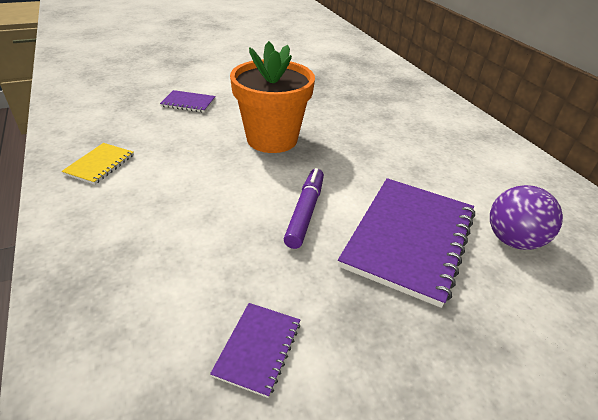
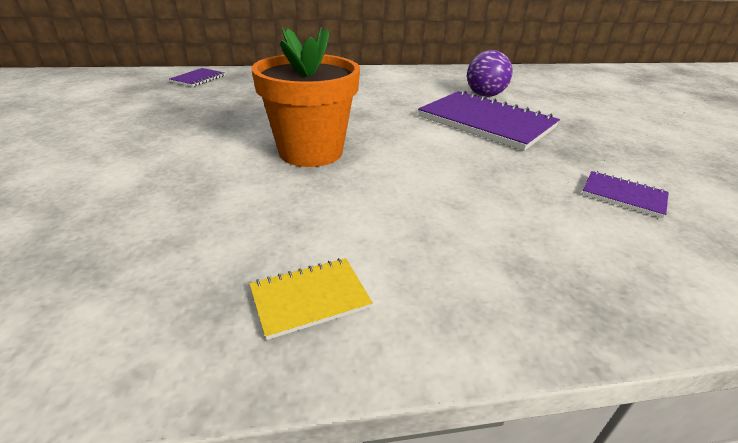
camera: 75 degrees left, 5 degrees down
yellow notebook [62,143,134,185] -> yellow notebook turned 60 degrees counterclockwise [249,258,373,340]
purple notebook [160,90,216,113] -> purple notebook moved to [169,68,225,87]
purple marker [284,168,324,249] -> none

